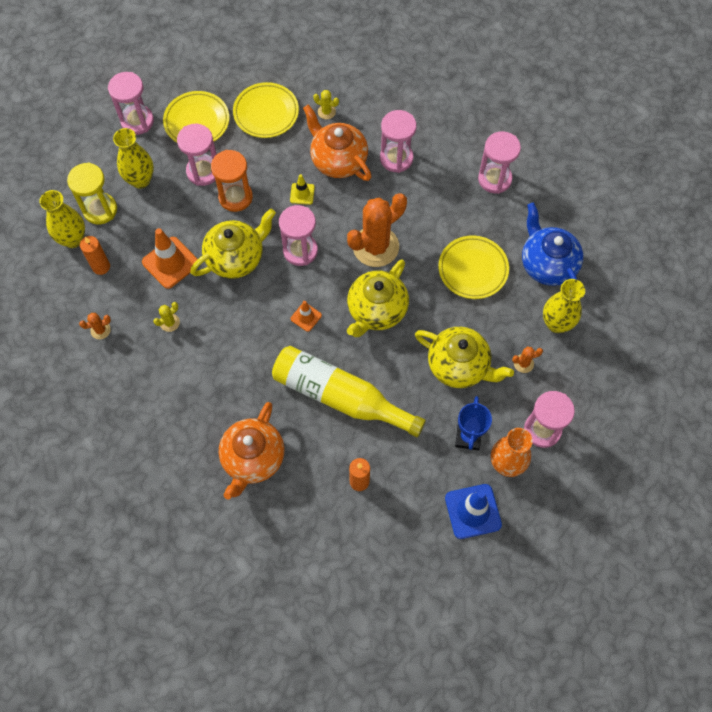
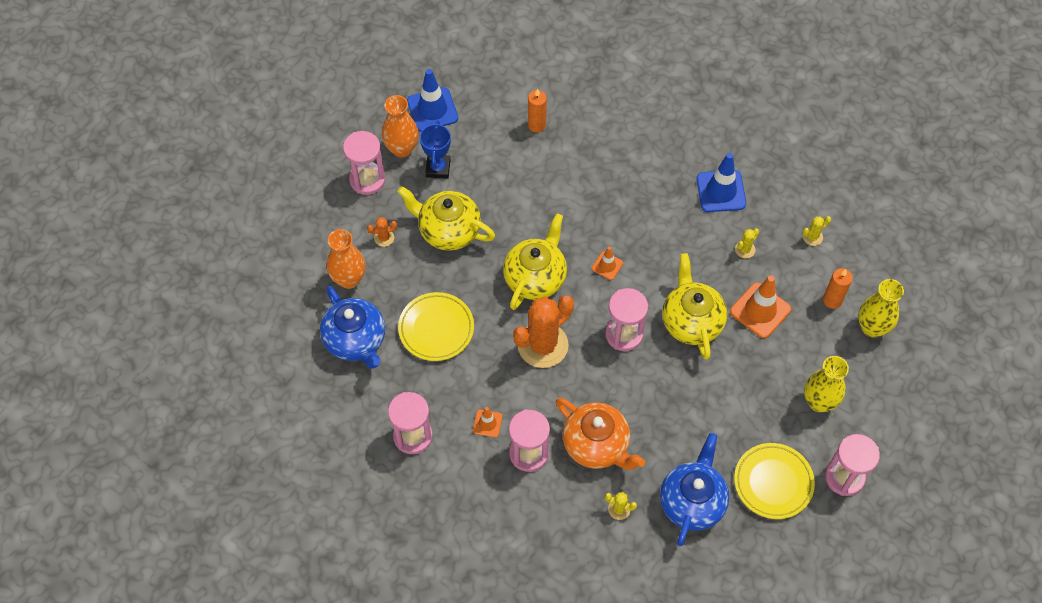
camera: 175 degrees right, 5 degrees down
yellow hourglass [67,162,117,224] -> none
orange cactus [79,313,111,339] -> yellow cactus [803,216,831,246]
pink hourglass [177,124,217,186] -> none
yellow teapot [190,209,276,279] -> yellow teapot turned 120 degrees clockwise [662,253,727,360]
orange hourglass [211,150,253,212] -> none
orange teapot [219,402,285,500] -> none
yellow plate [233,82,299,138] -> blue teapot [660,433,729,546]
yellow bottle [272,346,426,437] -> none
yellow traffic cone [290,174,315,205] -> none
yellow vase [543,279,585,333] -> orange vase [327,229,366,289]
none -> orange traffic cone [473,407,502,437]
none -> blue traffic cone [697,153,746,212]

